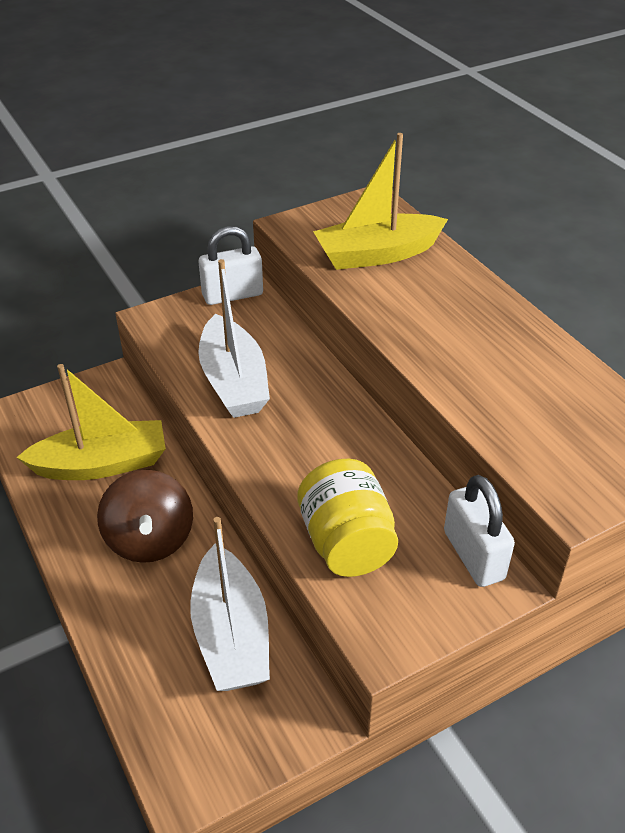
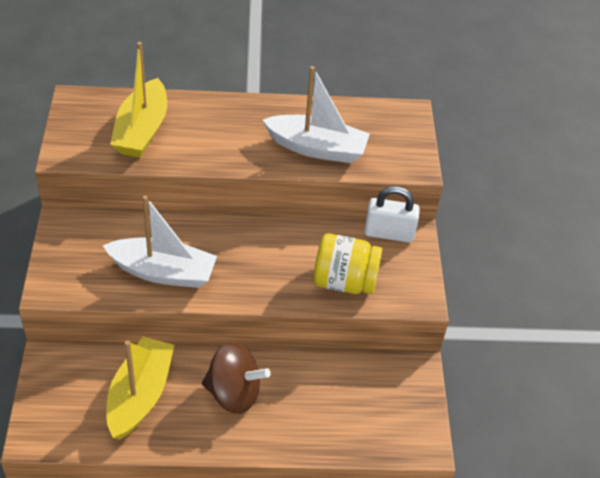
camera: 65 degrees left, 5 degrees up
white boat [190,517,270,691] -> white boat moved to [262,66,370,163]
white padlock [198,226,263,305] -> none

